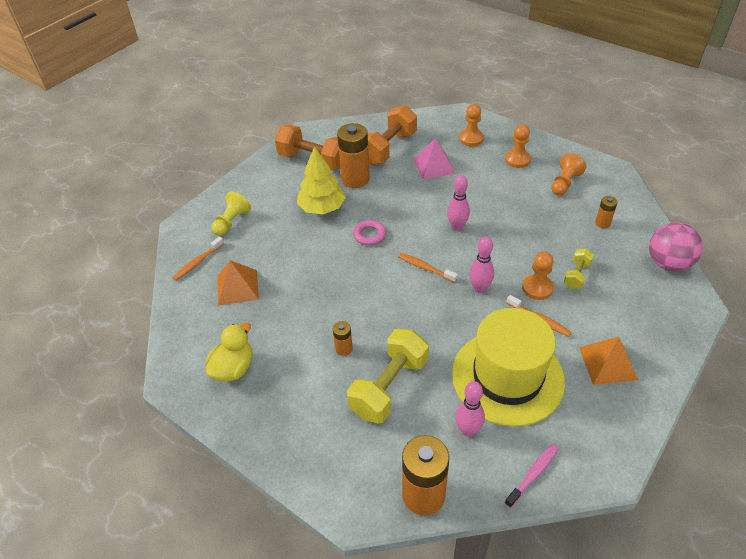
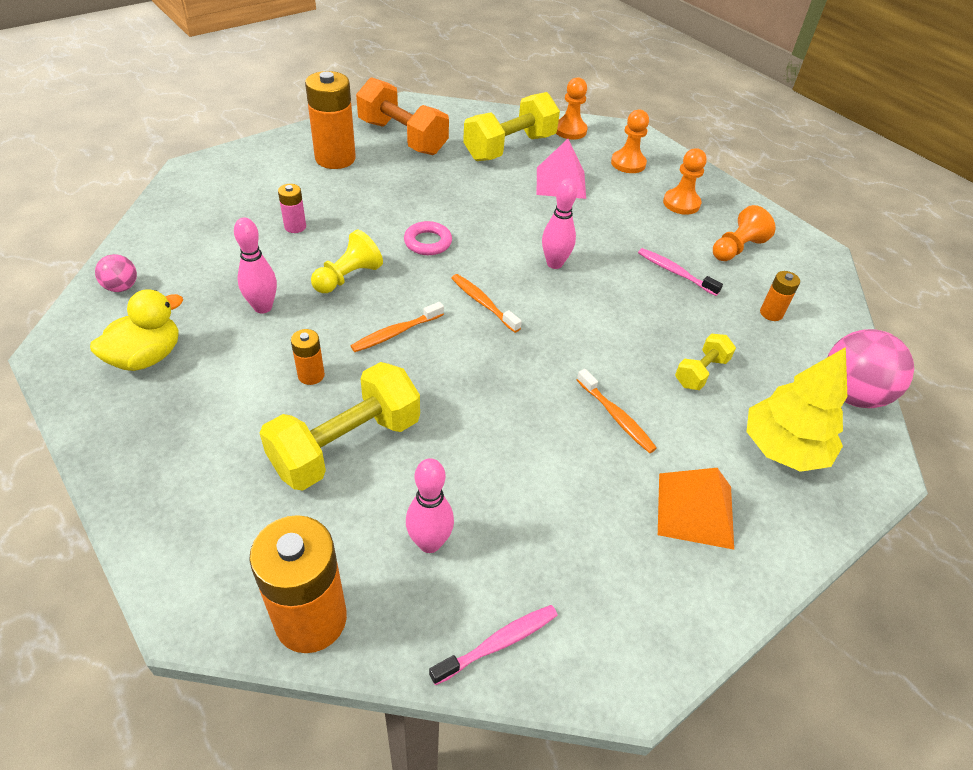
camera: 10 degrees right, 0 degrees up
orange toothbrush [172,236,224,281] -> orange toothbrush moved to [351,302,444,352]
yellow pawn [211,191,251,236] -> yellow pawn moved to [311,230,383,293]
orange pyramid [217,260,259,306] -> none
yellow tree [297,146,346,214] -> yellow tree moved to [747,347,847,472]
orange battery [337,123,370,188] -> orange battery moved to [305,71,356,169]
orange dumbbell [368,105,417,165] -> yellow dumbbell [463,92,560,161]
yellow hat [452,308,565,427] -> none
pink bowling pin [469,236,494,293] -> pink bowling pin moved to [234,218,277,314]
orange pawn [522,252,554,300] -> orange pawn moved to [556,77,588,139]
none -> pink ball [95,254,137,292]
none -> pink battery [278,184,306,233]
none -> pink toothbrush [638,248,723,296]

